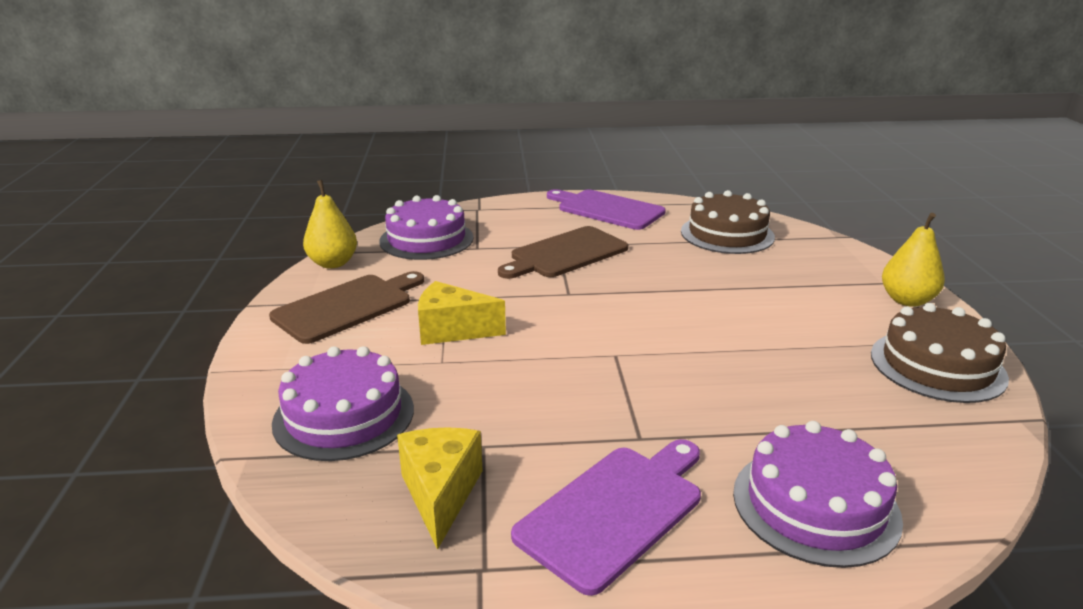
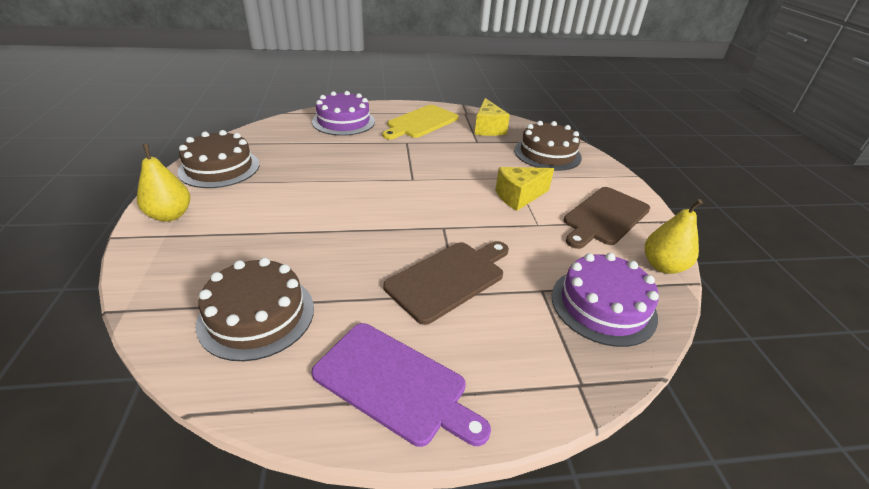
camera: 175 degrees right, 10 degrees up
purple cake [272,346,414,461] -> brown cake [514,121,582,171]
yellow cheese [418,281,506,345] -> yellow cheese turned 150 degrees clockwise [495,167,554,211]
purple cutting board [511,439,701,596] -> yellow cutting board [382,105,459,139]

